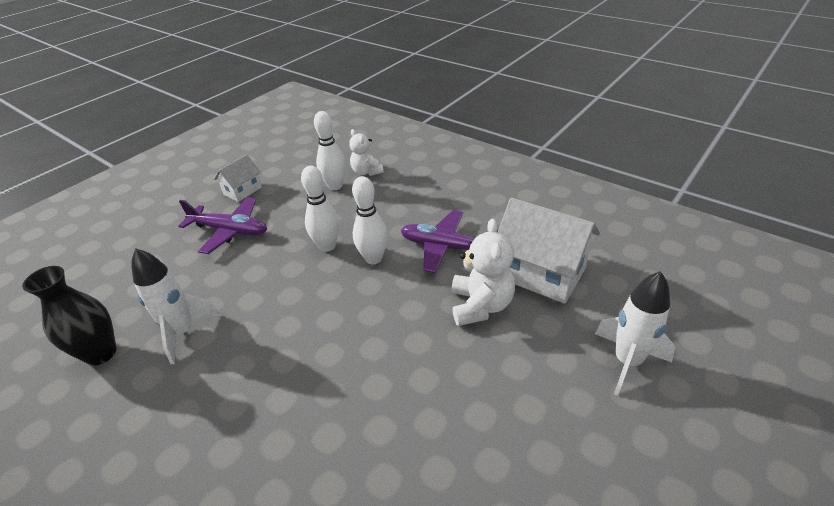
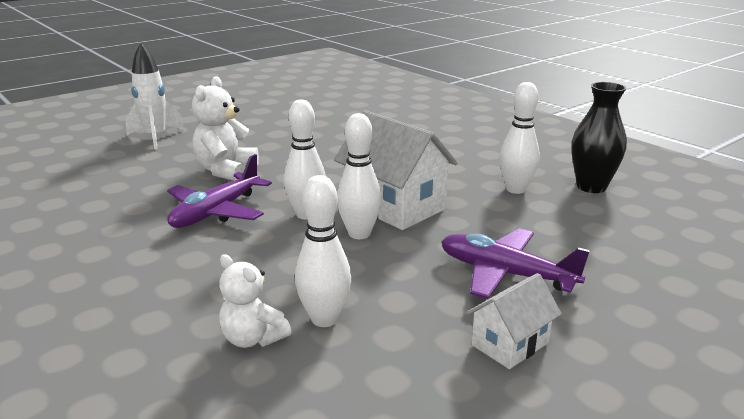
camera: 170 degrees left, 15 degrees down
white rocket [131,248,221,364] -> white bowling pin [499,82,540,194]
white teddy bear [349,129,384,176] -> white teddy bear turned 150 degrees clockwise [219,254,291,348]
purple plane [401,210,498,273] -> purple plane turned 90 degrees clockwise [167,154,272,228]
white house [498,198,600,304] -> white house moved to [334,110,458,230]

